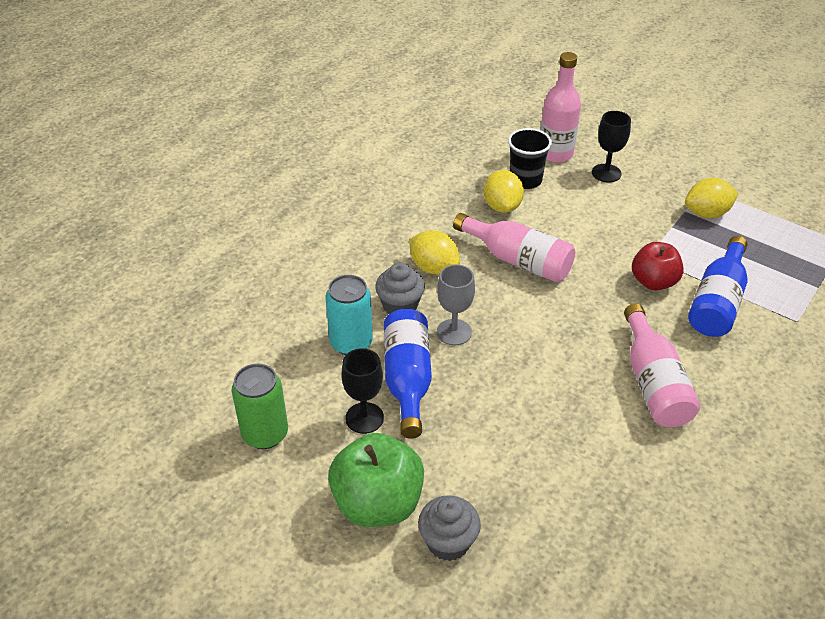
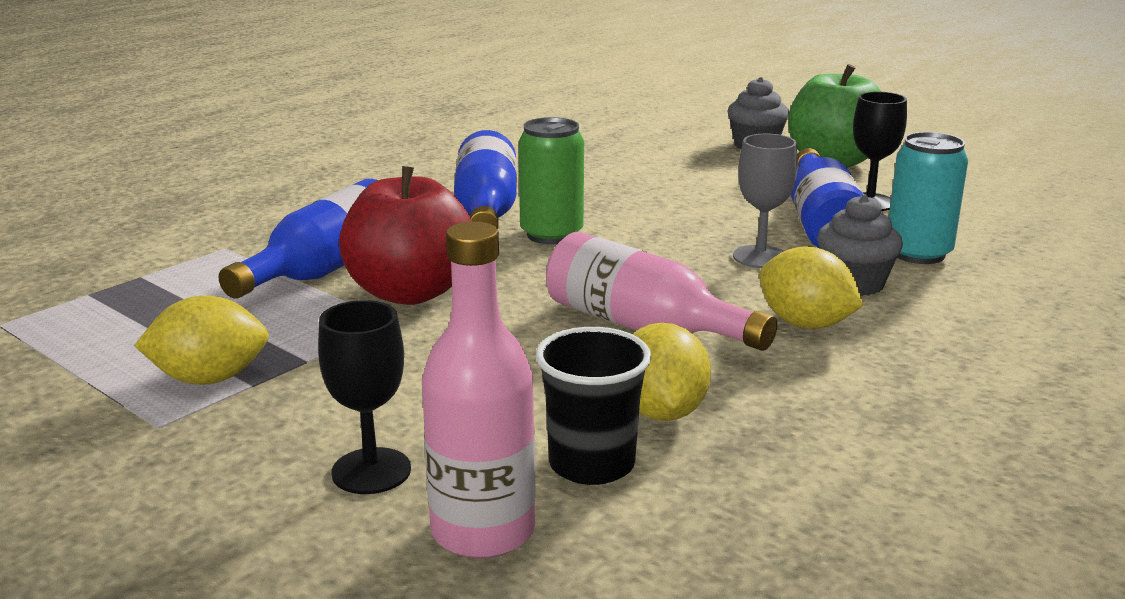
camera: 175 degrees left, 20 degrees down
green can [232,364,288,449] -> green can moved to [519,117,584,244]
pink bottle [624,304,700,427] -> blue bottle [454,130,517,229]
red apple [632,242,684,291] -> red apple [339,166,472,305], size x1.51

